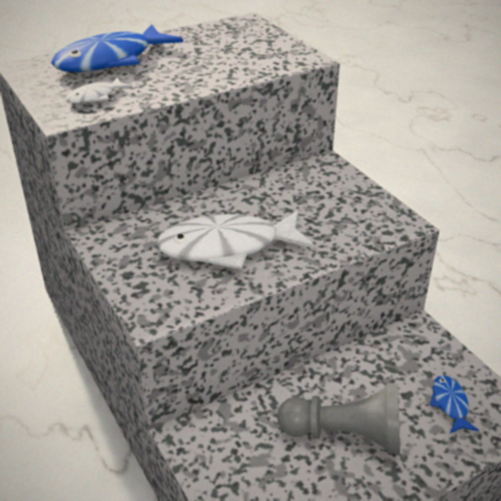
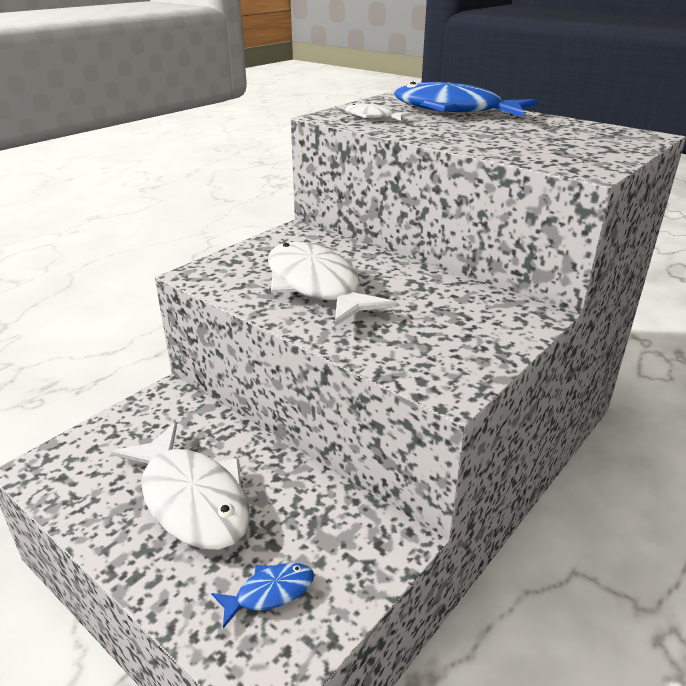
camera: 70 degrees right, 5 degrees down
grey pawn [277,384,400,454] -> white fish [111,423,250,550]

